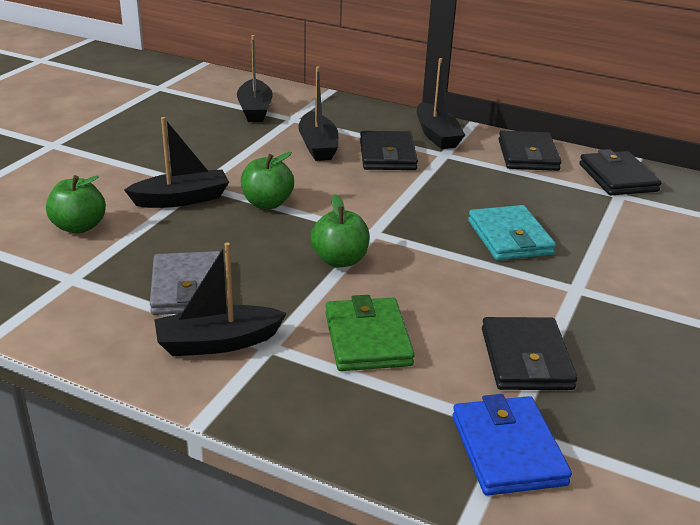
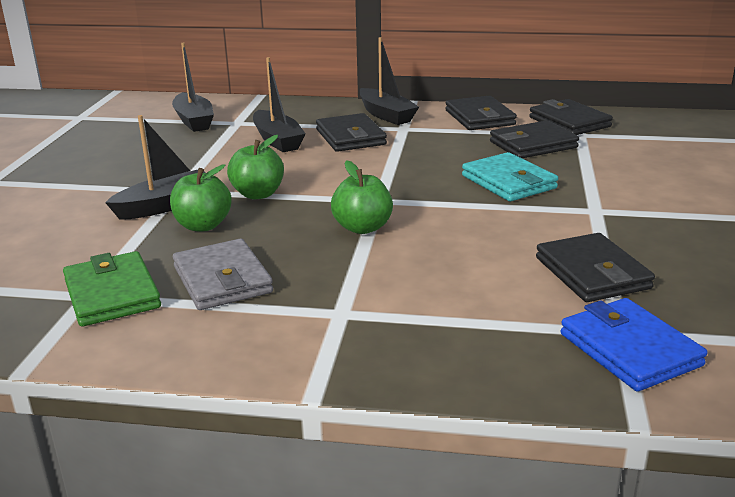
camera: 15 degrees left, 5 degrees down
green apple [46,175,106,233] -> green apple moved to [170,164,232,231]
black boat [154,242,287,356] -> none
green wallet [325,295,415,371] -> green wallet moved to [63,251,161,327]
none -> black wallet [490,120,579,158]

